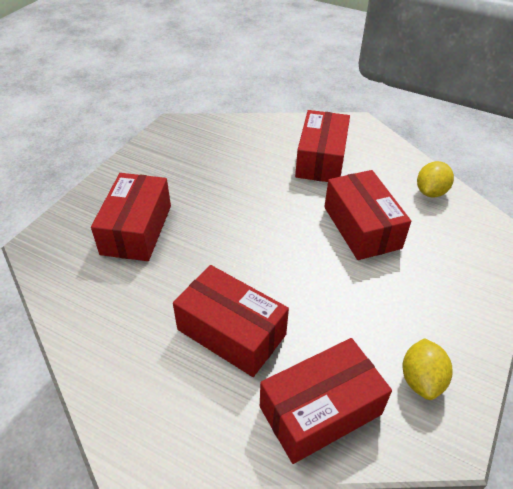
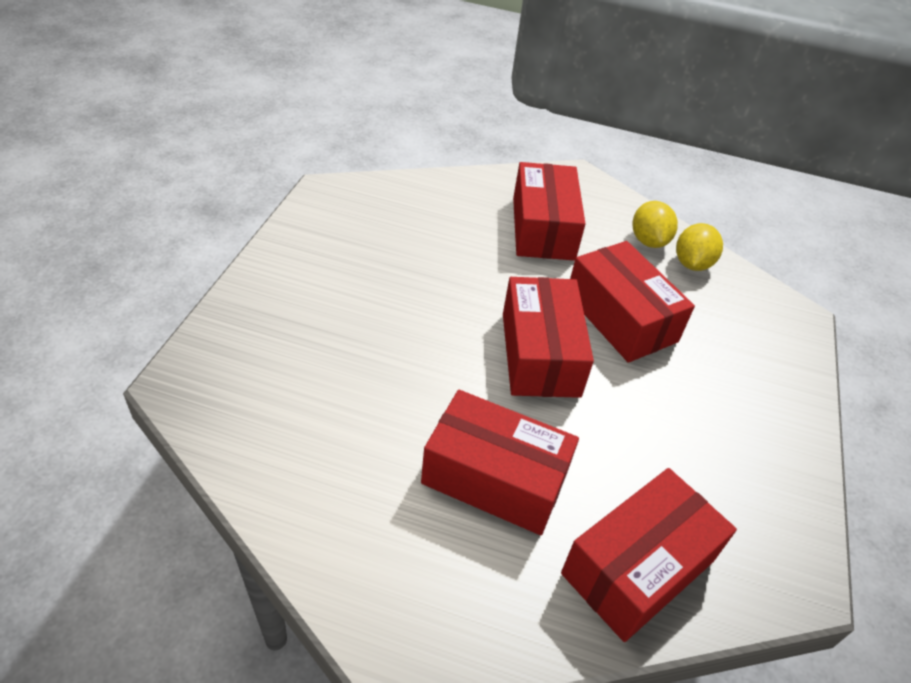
camera: 15 degrees left, 0 degrees up
red box [91,173,171,261] -> red box moved to [503,277,594,398]
yellow lemon [402,338,453,400] -> yellow lemon moved to [633,201,678,248]

